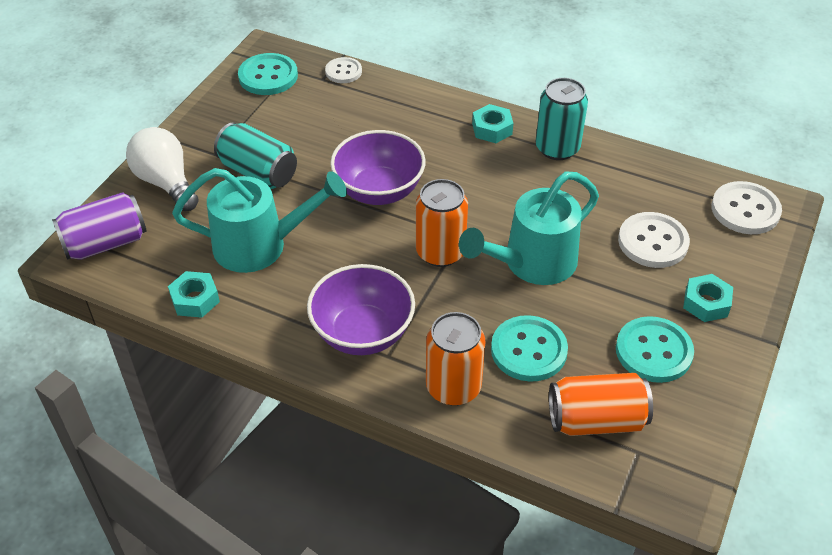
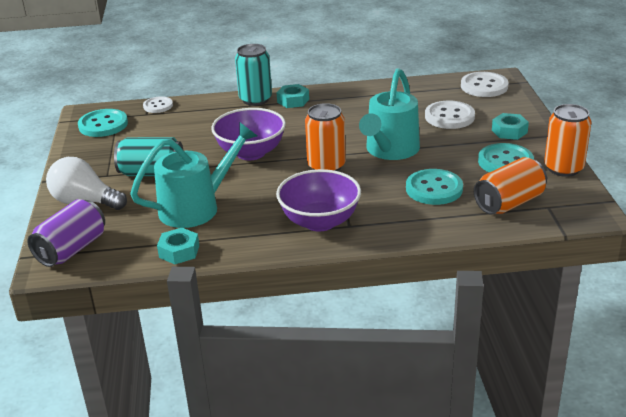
camera: 30 degrees left, 15 degrees down
orange can [426,312,486,406] -> orange can moved to [544,104,592,177]
turquoise can [536,78,588,160] -> turquoise can moved to [235,44,272,106]

